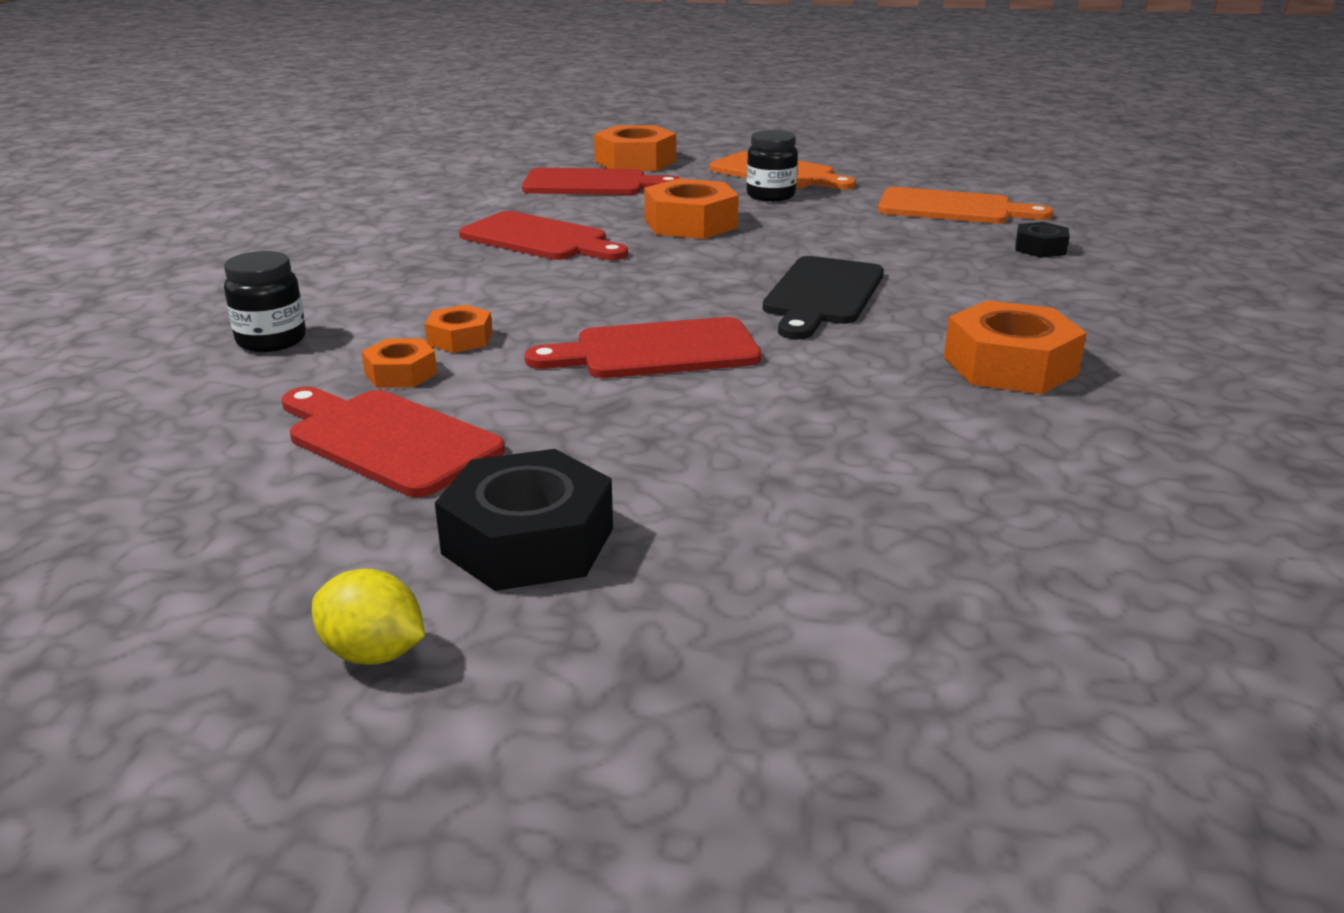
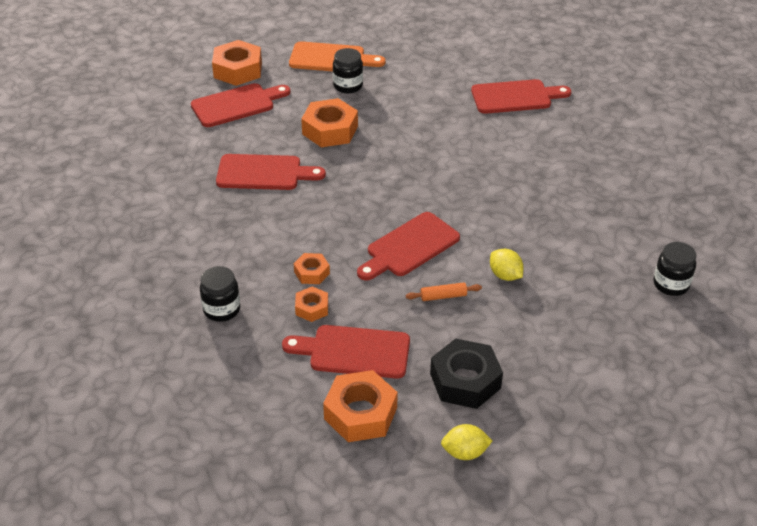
camera: 30 degrees left, 15 degrees up
black cutting board [763,256,884,340] -> none
orange cutting board [878,187,1053,224] -> none
orange nut [944,300,1087,394] -> orange nut moved to [323,370,398,442]
black nut [1016,222,1070,258] -> red cutting board [471,79,571,114]
none -> orange rolling pin [406,282,482,301]
none -> yellow lemon [490,249,523,281]
none -> black jar [653,242,696,296]

